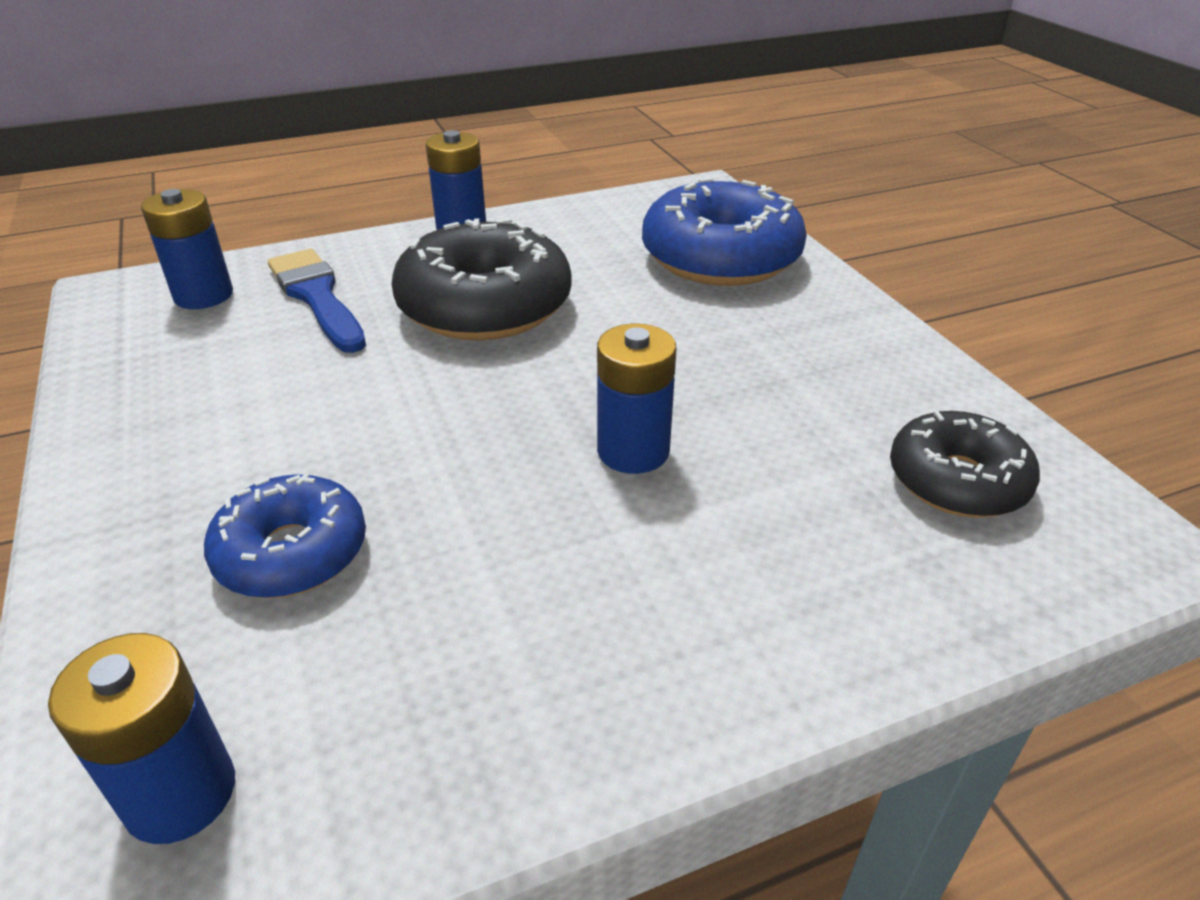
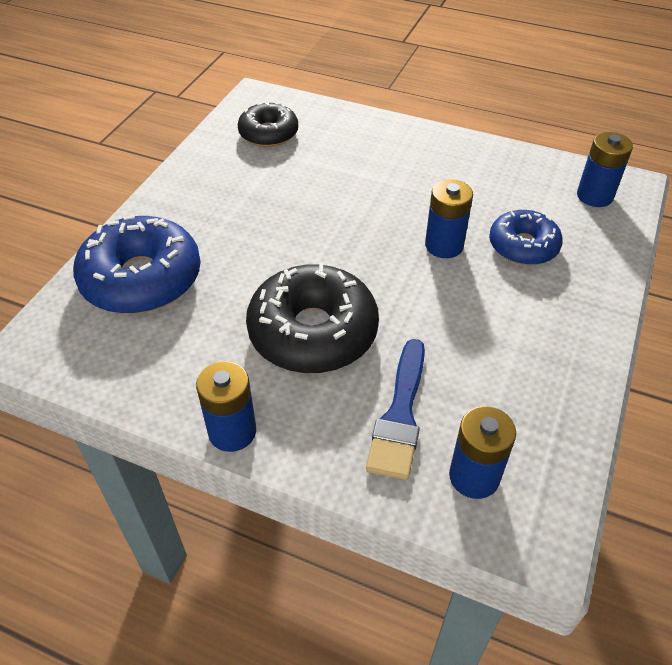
camera: 135 degrees left, 10 degrees up
blue battery [597,324,676,474] -> blue battery moved to [425,180,473,258]

